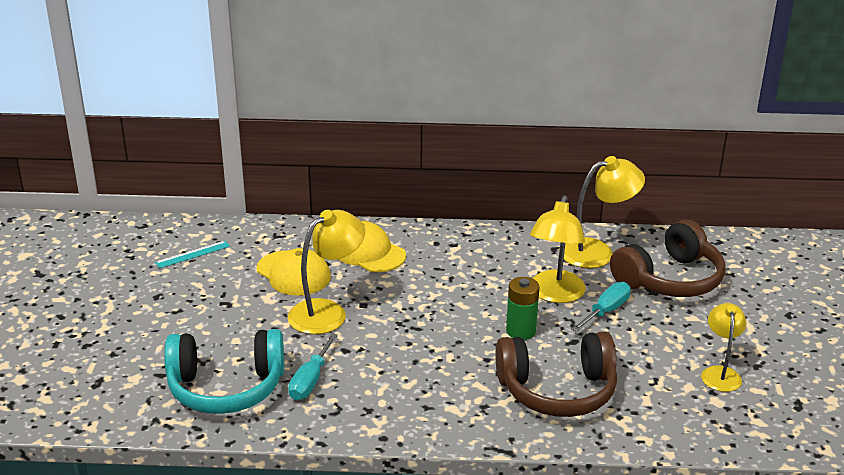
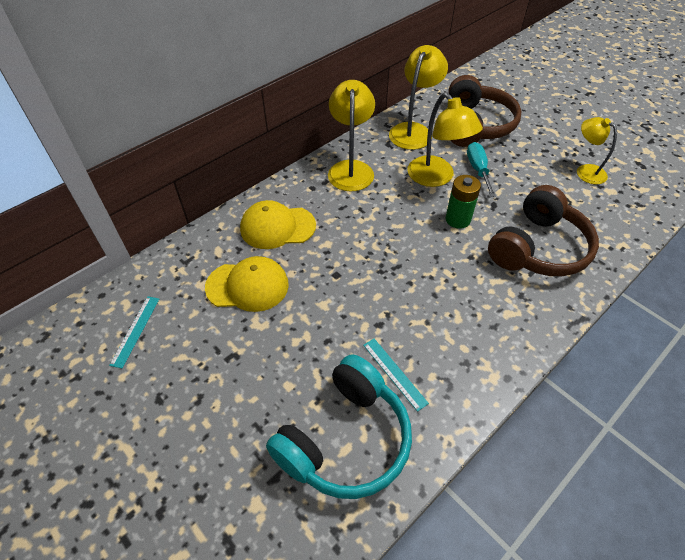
camera: 45 degrees left, 20 degrees up
yellow lamp [288,210,365,334] -> yellow lamp moved to [328,80,375,191]
turquoise screwdriver [288,333,338,400] -> turquoise ruler [363,339,429,412]

